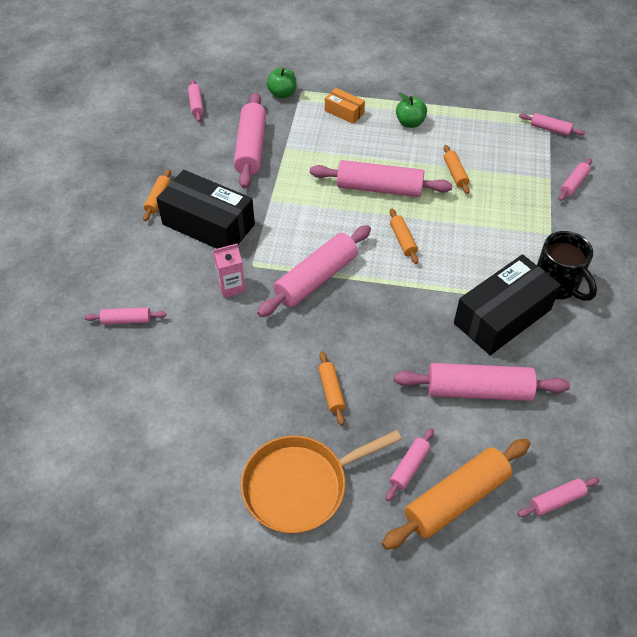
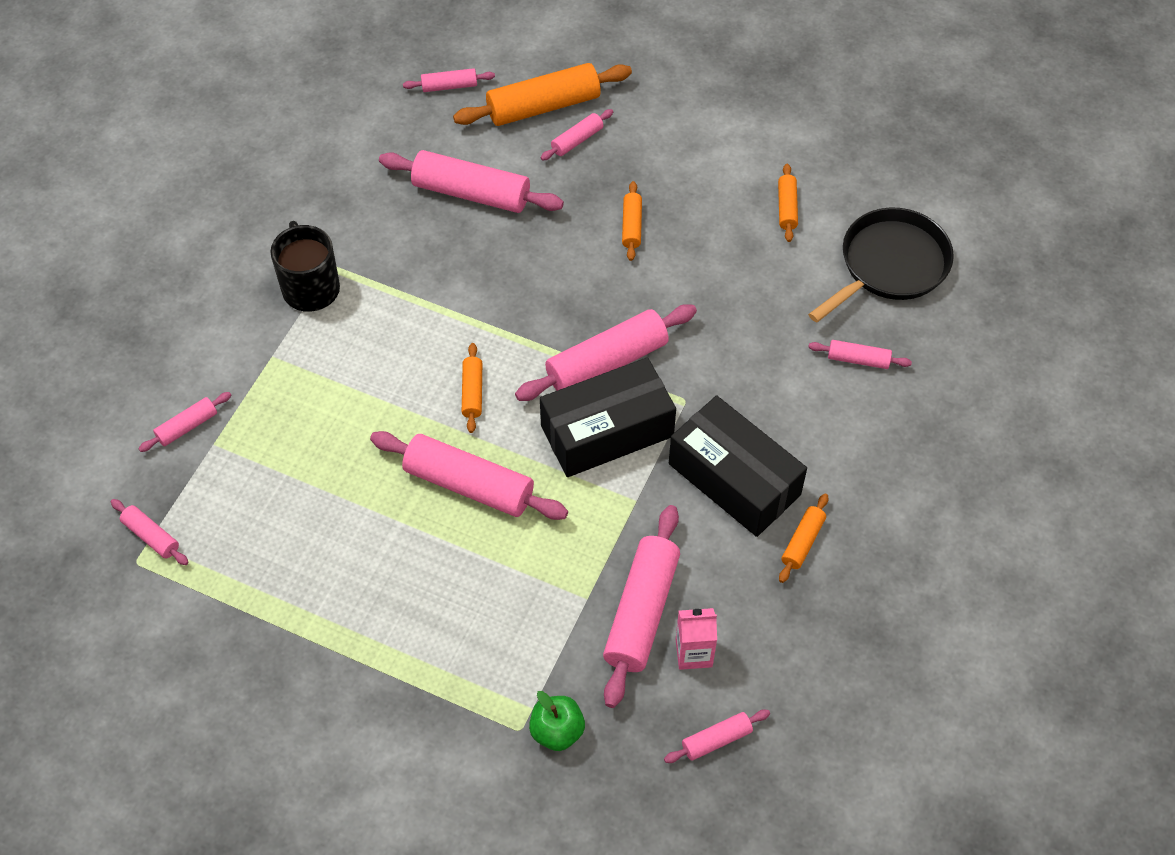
camera: 165 degrees left, 5 degrees up
pink rolling pin [188,79,204,122] -> pink rolling pin turned 60 degrees clockwise [664,710,770,763]
pink carton [213,243,246,298] -> pink carton moved to [676,608,717,670]
orange pan [241,430,402,534] -> none
orange box [325,88,365,124] -> none
green apple [396,93,427,128] -> none
orange rolling pin [444,145,470,194] -> orange rolling pin moved to [778,164,798,242]
black box [454,254,561,355] -> black box moved to [540,357,676,477]
none -> black pan [808,208,954,323]

